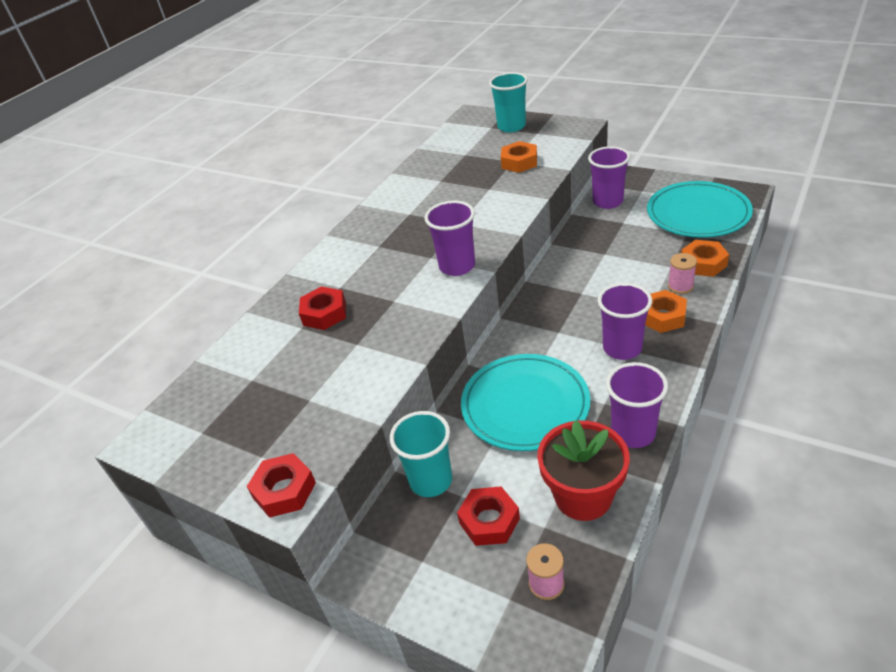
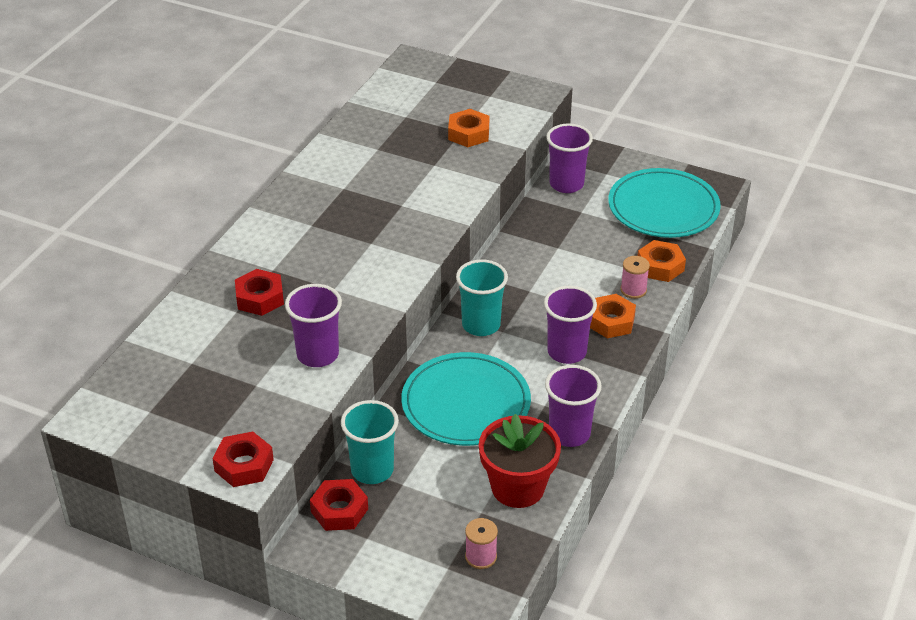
camera: 10 degrees left, 0 degrees up
purple cup [424,200,475,276] -> purple cup moved to [285,284,342,367]
red nut [457,487,520,546] -> red nut moved to [310,479,368,531]
turquoise cup [489,72,528,133] -> turquoise cup moved to [456,259,508,336]

